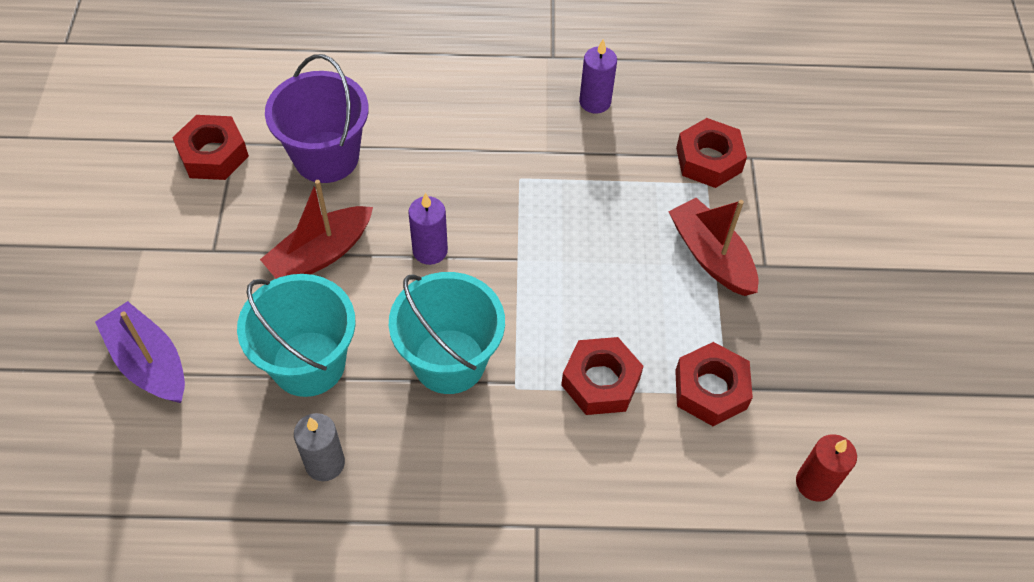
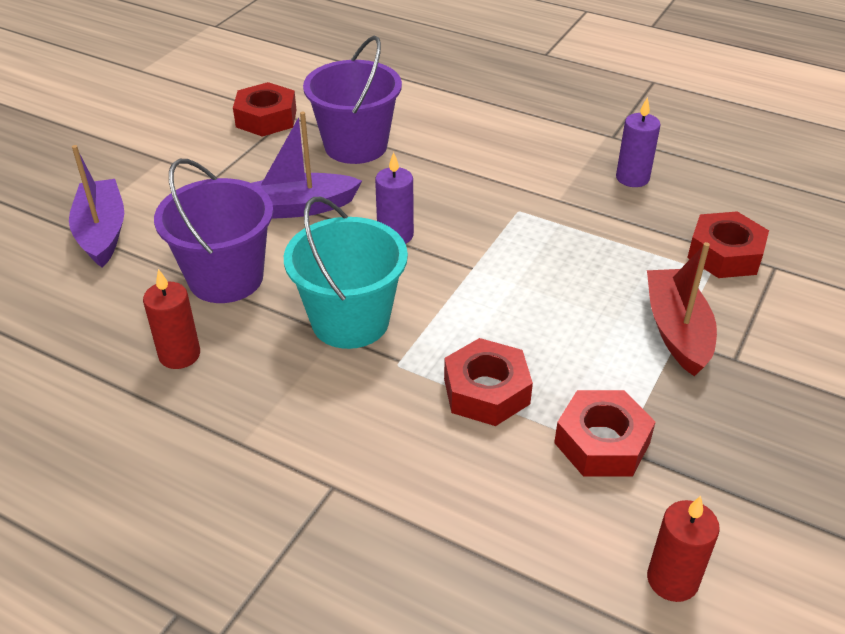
camera: 30 degrees right, 15 degrees down
turquoise bucket [237,274,356,397] -> purple bucket [154,159,273,303]
red boat [260,180,373,279] -> purple boat [252,111,362,219]
grey candle [294,413,345,481] -> red candle [143,269,200,369]

